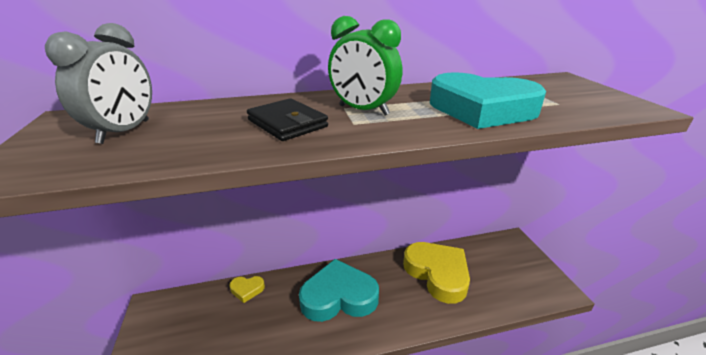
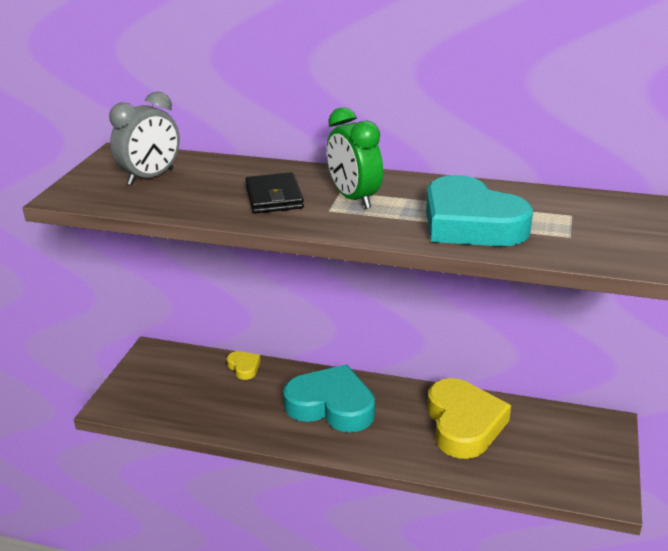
camera: 30 degrees right, 0 degrees up
yellow heart [230,276,265,303] -> yellow heart turned 150 degrees counterclockwise [227,351,261,380]

